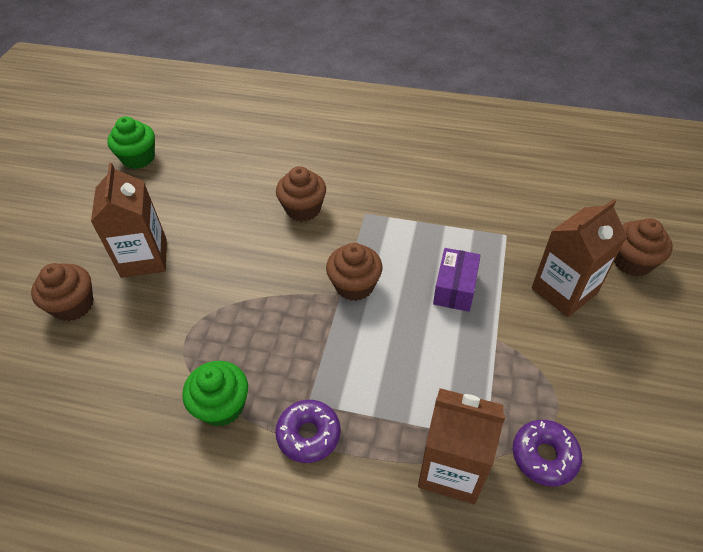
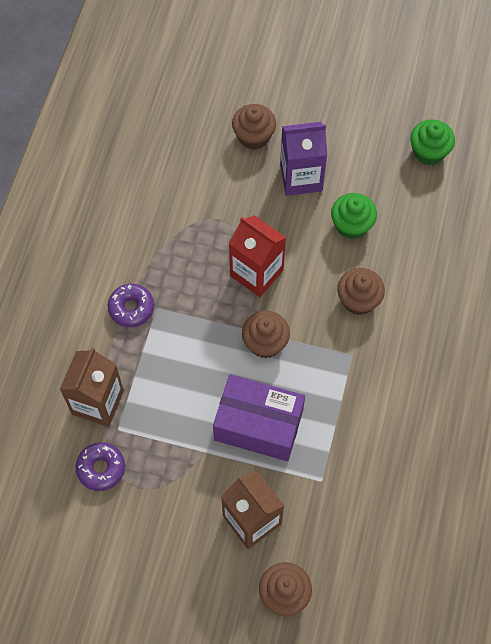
camera: 90 degrees right, 15 degrees up
brown carton [91,163,167,278] -> purple carton [280,122,327,196]
green cupcake [182,361,248,427] -> green cupcake moved to [331,193,377,239]
purple box [433,248,481,312] -> purple box [213,374,305,461], size x1.74
none -> red carton [228,215,286,297]

